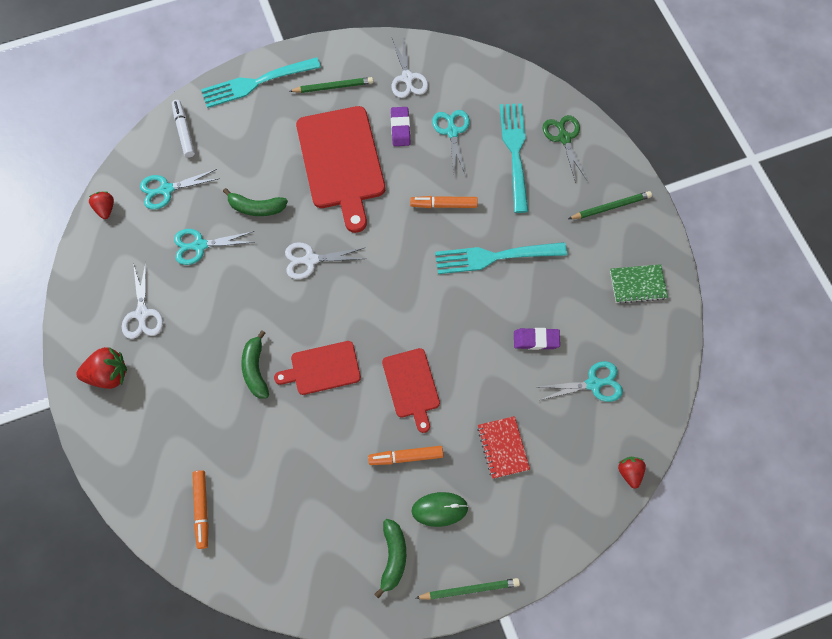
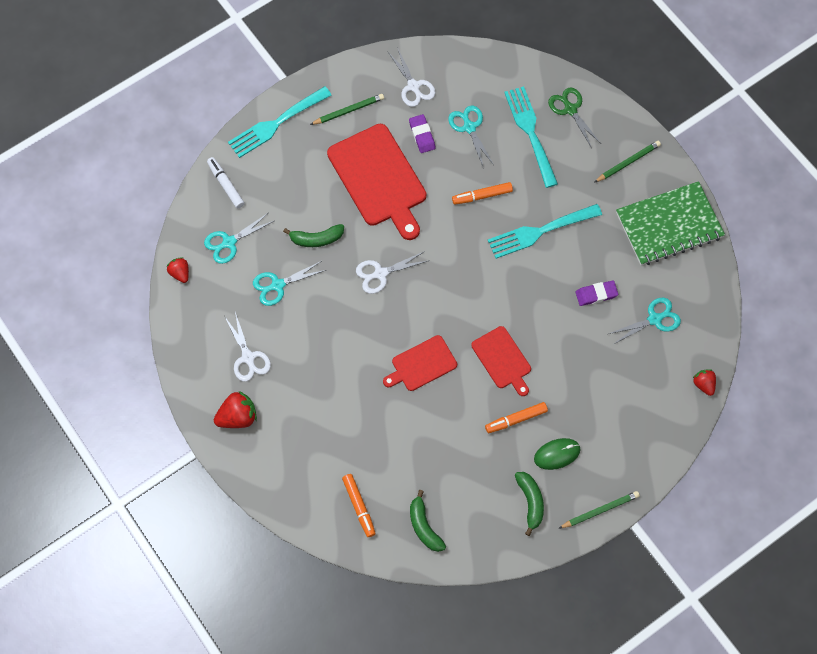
camera: 15 degrees left, 0 degrees up
green banana [241,330,269,398] -> green banana moved to [410,490,446,552]
red notebook [477,416,530,479] -> none
green notebook [610,264,668,304] -> green notebook [616,181,725,265], size x1.97

